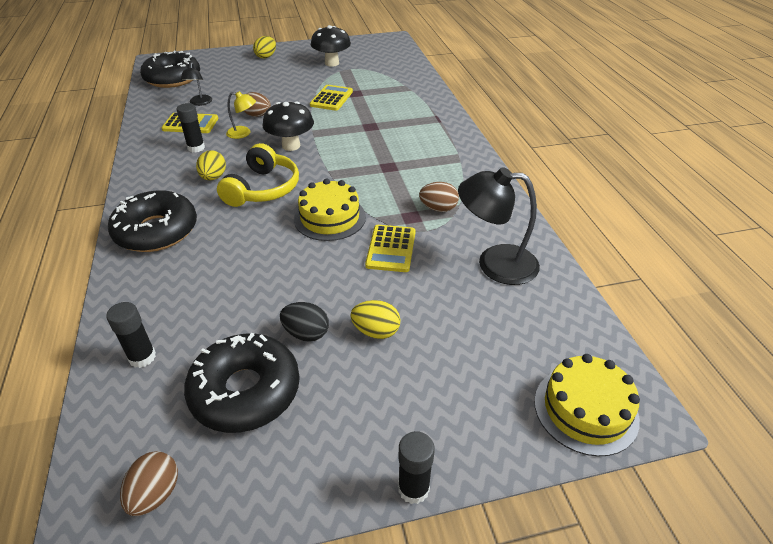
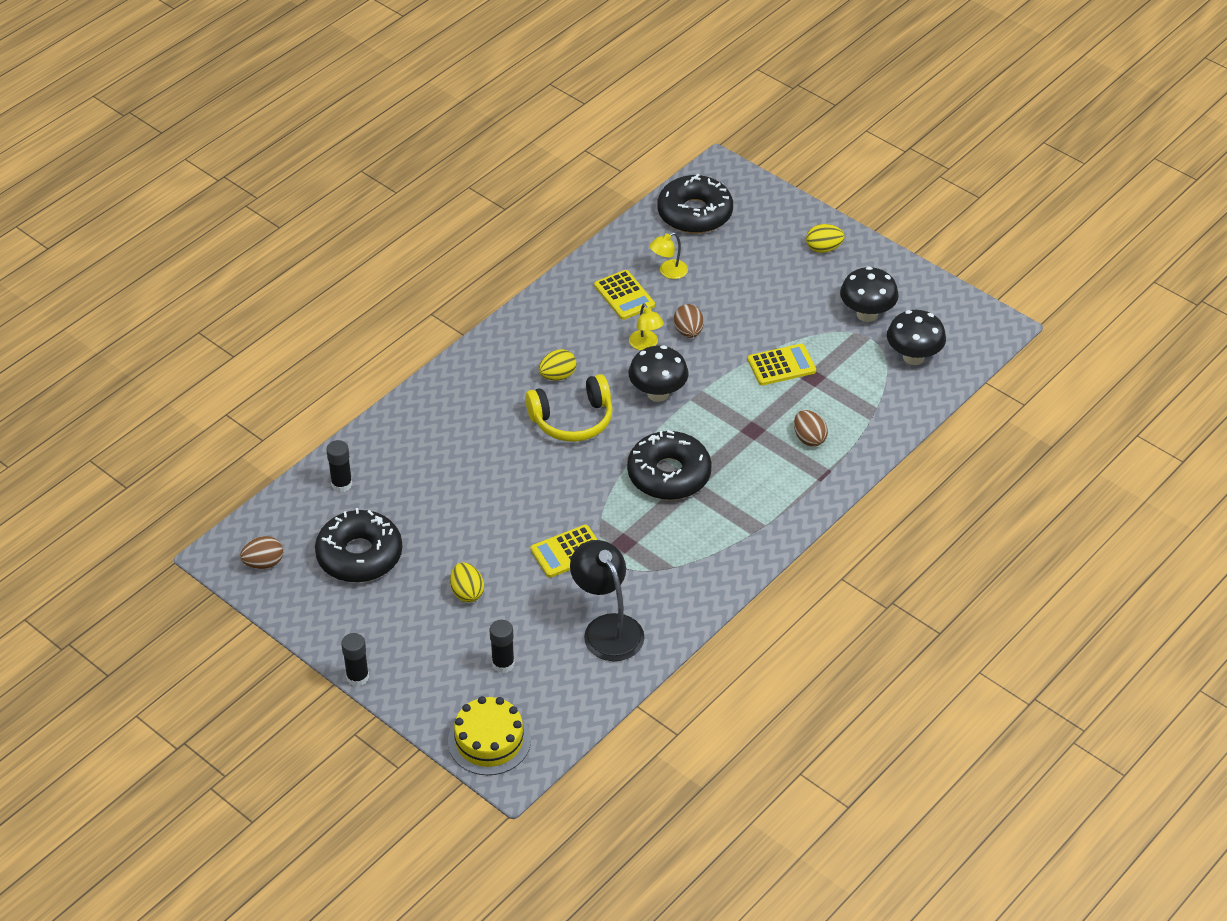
camera: 55 degrees right, 5 degrees up
black donut [108,190,197,252] -> black donut moved to [627,430,712,500]
black glue stick [176,103,205,153] -> black glue stick moved to [490,620,515,673]
black lamp [180,62,212,106] -> yellow lamp [649,232,688,279]
black egg [280,302,329,342] -> none
yellow cake [294,179,366,241] -> none
brown egg [419,182,459,212] -> brown egg moved to [794,410,828,447]
none -> black mushroom [887,310,946,365]

